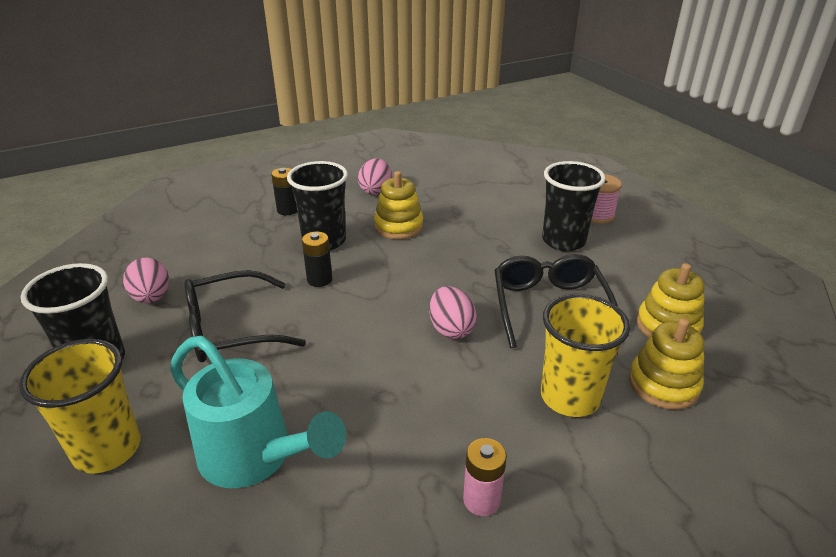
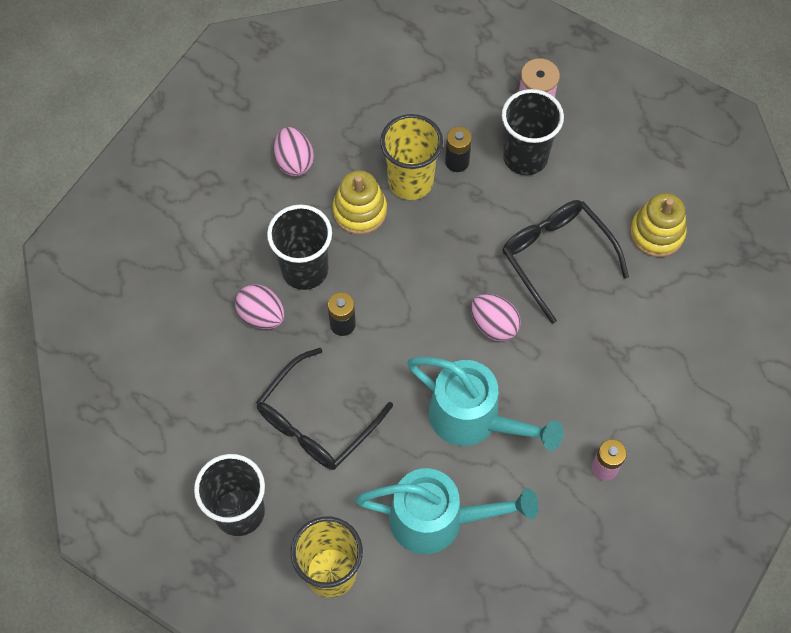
camera: 30 degrees left, 30 degrees up
pink egg [123,258,169,303] -> pink egg moved to [235,284,285,329]
black battery [271,168,297,215] -> black battery moved to [445,127,472,172]
yellow cup [541,294,630,417] -> yellow cup moved to [380,114,443,200]
yellow stacking toy [629,318,705,410] -> none
none -> turquoise watering can [407,357,564,451]

